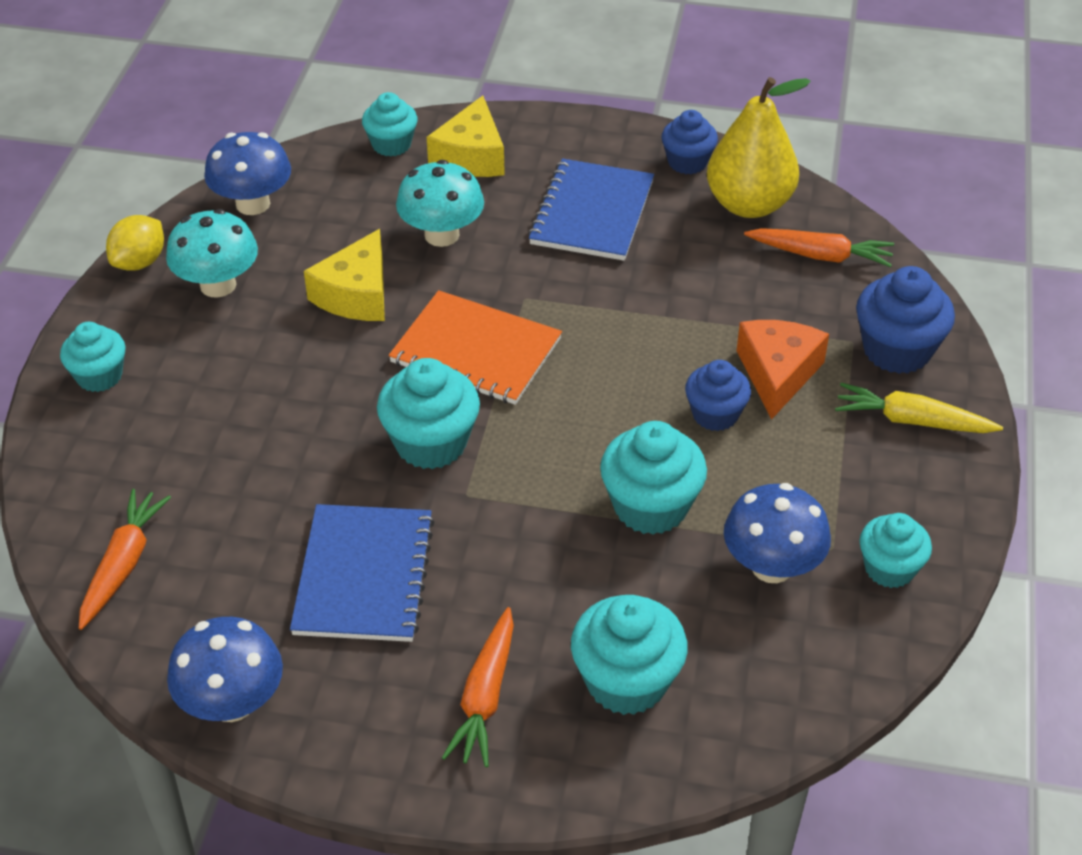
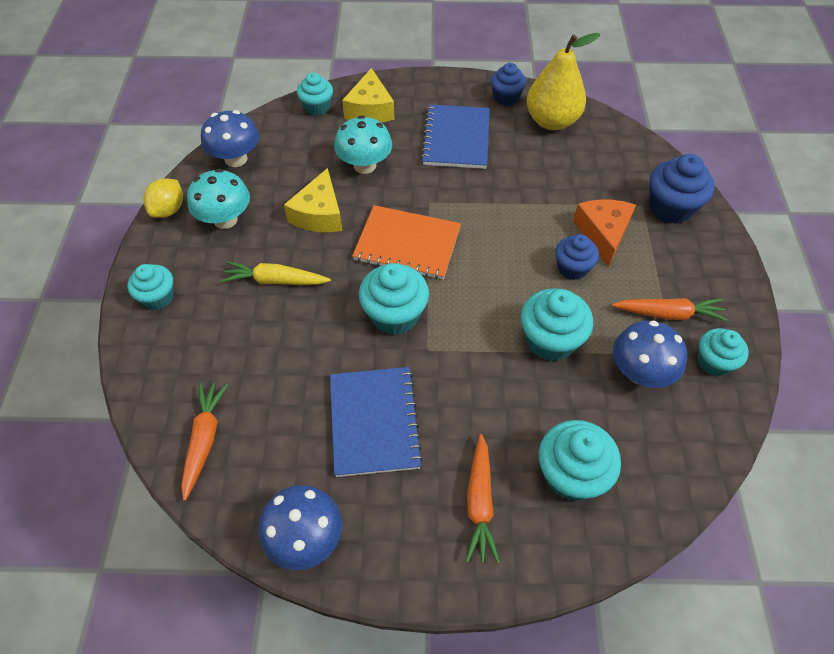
camera: 10 degrees left, 10 degrees up
orange carrot [744,228,894,267] -> orange carrot moved to [612,298,728,321]
yellow carrot [835,383,1003,433] -> yellow carrot moved to [221,261,331,285]

